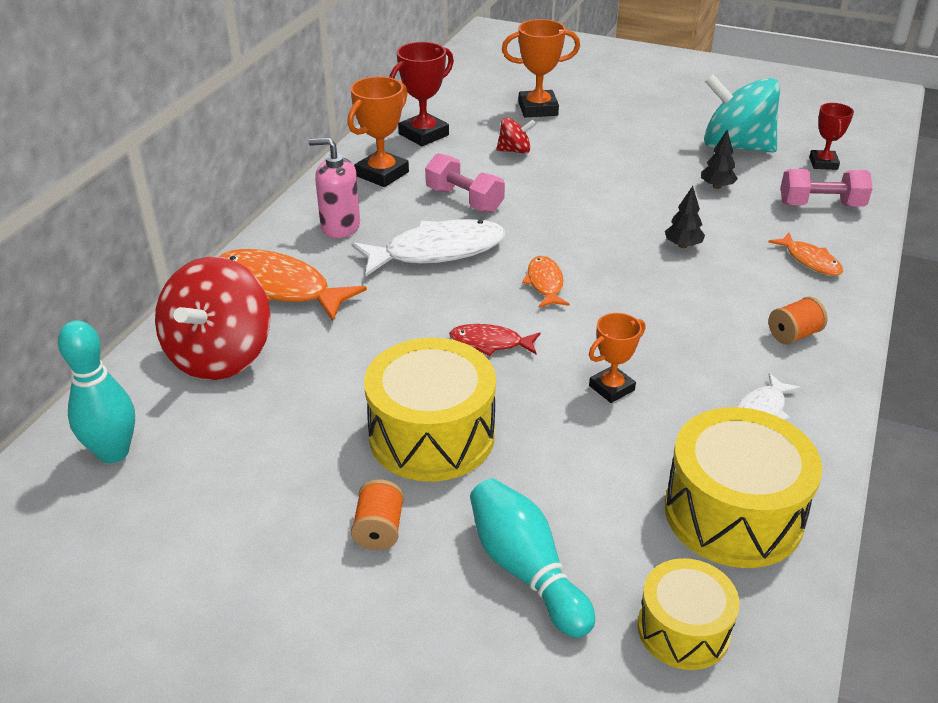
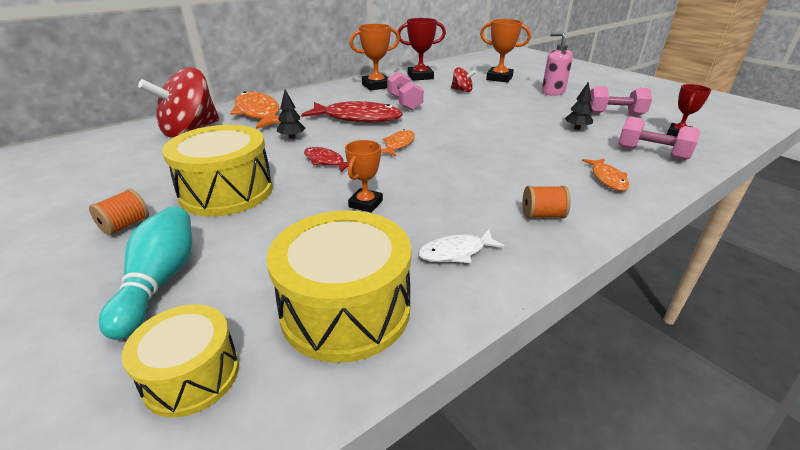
camera: 30 degrees right, 5 degrees down
turquoise bowling pin [58,320,135,463] -> none
pink soap dispenser [309,138,360,238] -> pink soap dispenser moved to [542,32,573,96]
white fish [351,219,505,276] -> red fish [301,101,403,123]
orange trophy [589,313,645,403] -> orange trophy turned 60 degrees counterclockwise [345,140,383,213]
black tree [665,186,705,248] -> black tree moved to [277,90,305,139]
turquoise spinning top [704,74,780,153] -> pink dumbbell [590,86,652,115]

